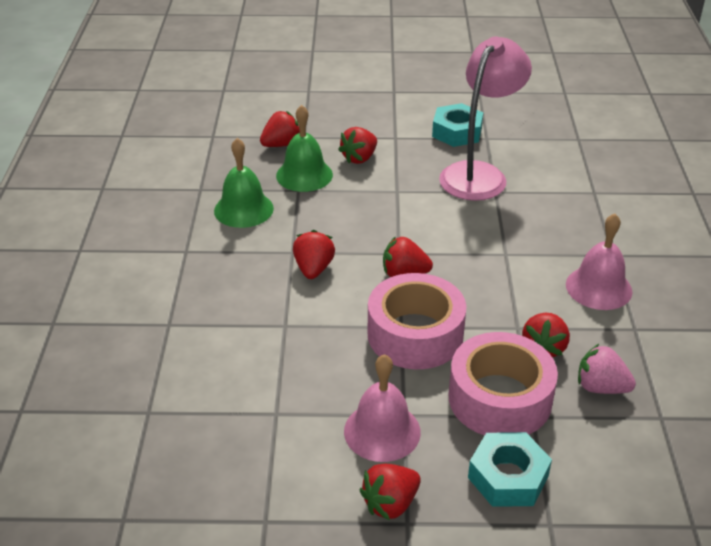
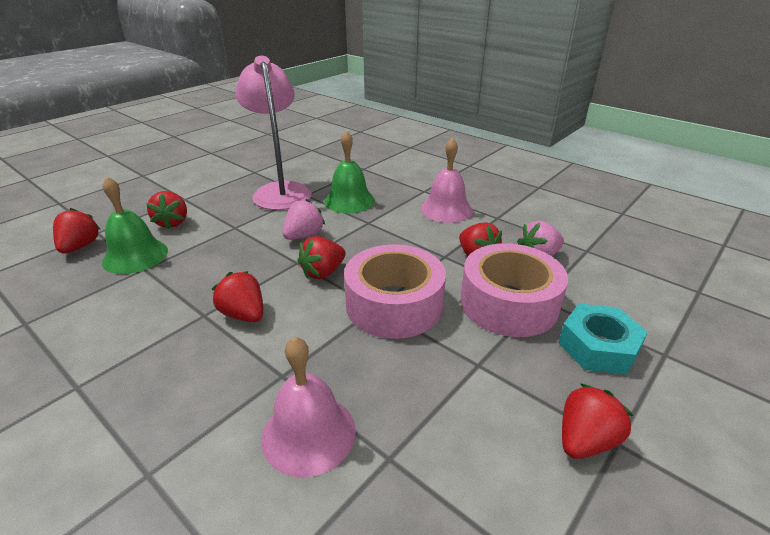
camera: 50 degrees left, 5 degrees down
green bell [214,138,274,228] -> green bell moved to [324,131,375,213]
pink bell [344,354,421,462] -> pink bell moved to [261,336,356,477]
red strawberry [360,464,421,521] -> red strawberry turned 135 degrees counterclockwise [562,383,634,459]
turquoise nut [432,103,483,147] -> none
none -> pink strawberry [282,199,325,240]

